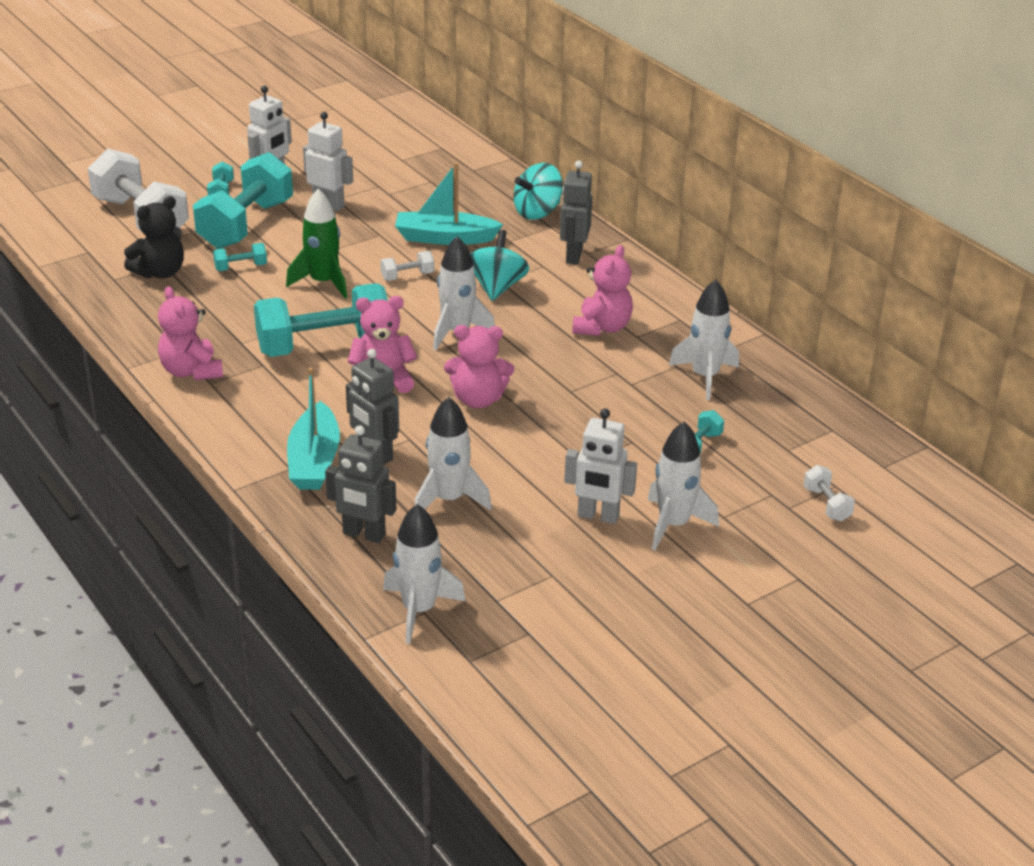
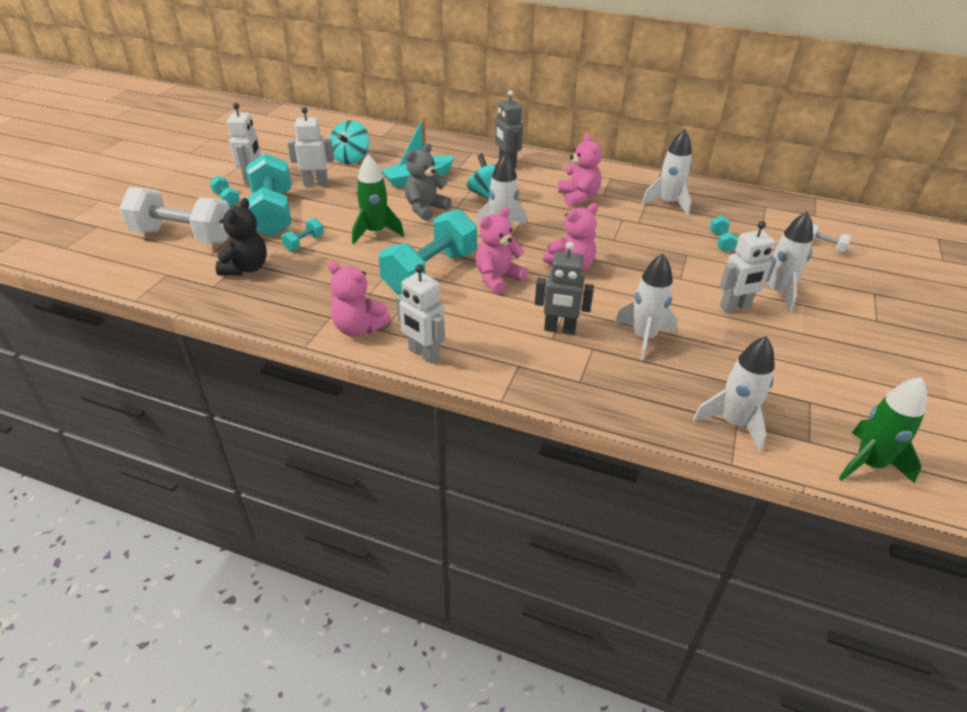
camera: 35 degrees left, 5 degrees up
turquoise boat [287,368,340,490] -> none
grey robot [325,425,396,543] -> none
white dumbbell [380,251,434,281] -> grey teddy bear [405,143,451,221]
turquoise spinning top [513,163,563,220] -> turquoise spinning top moved to [329,120,370,164]
none -> white robot [396,264,445,364]
none -> green rocket [838,377,927,484]

